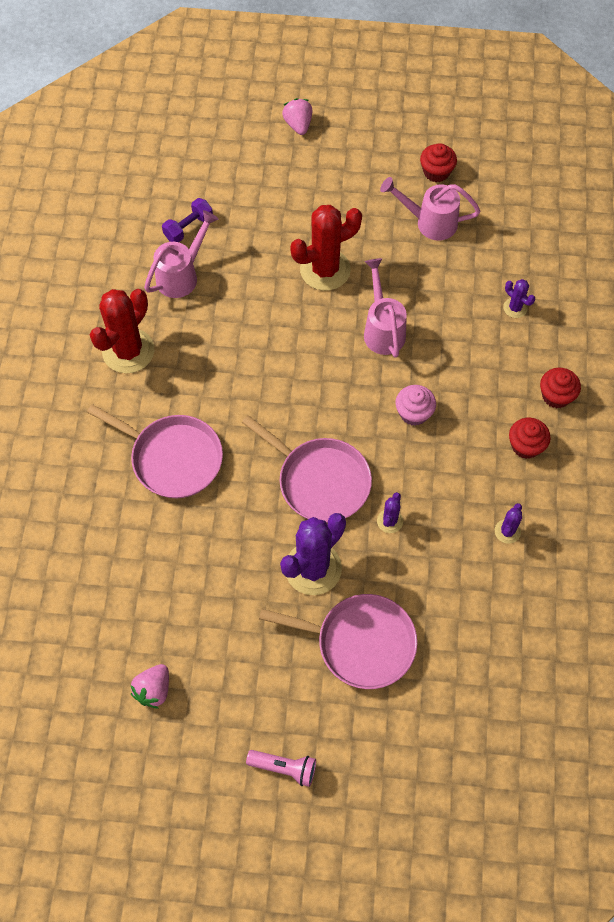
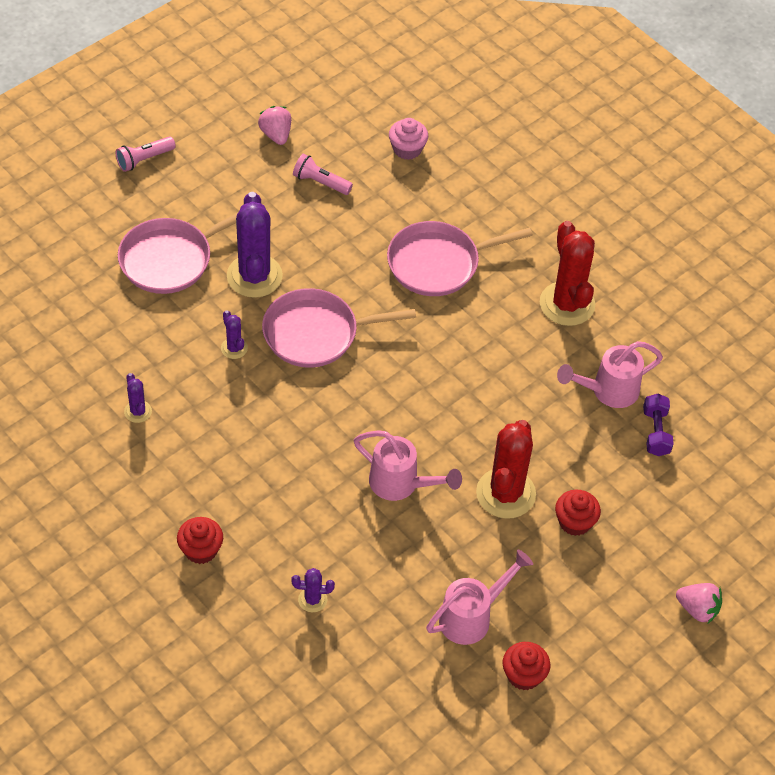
camera: 130 degrees right, 10 degrees down
pink watering can [144,210,218,298] -> pink watering can turned 75 degrees clockwise [557,341,663,408]
pink cupcake [395,385,436,426] -> pink cupcake moved to [389,118,428,160]
red cupcake [509,417,551,459] -> red cupcake moved to [555,490,601,536]
none -> pink flashlight [293,154,353,195]

